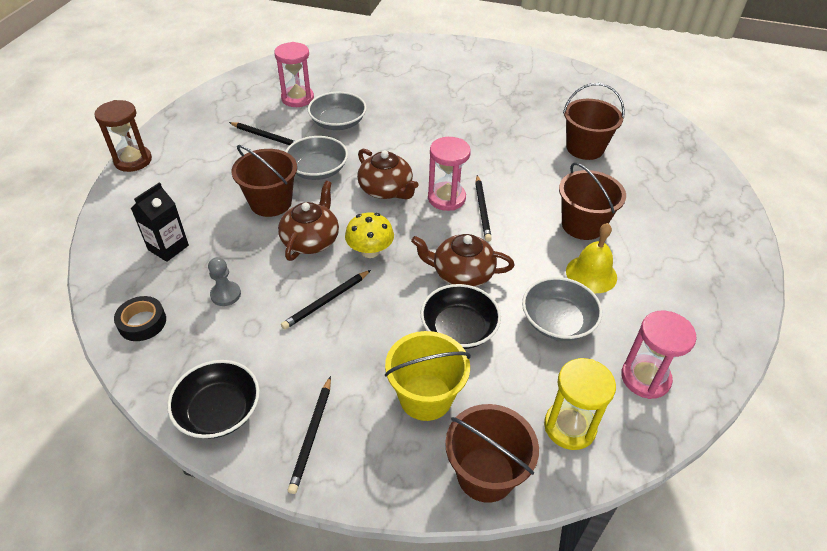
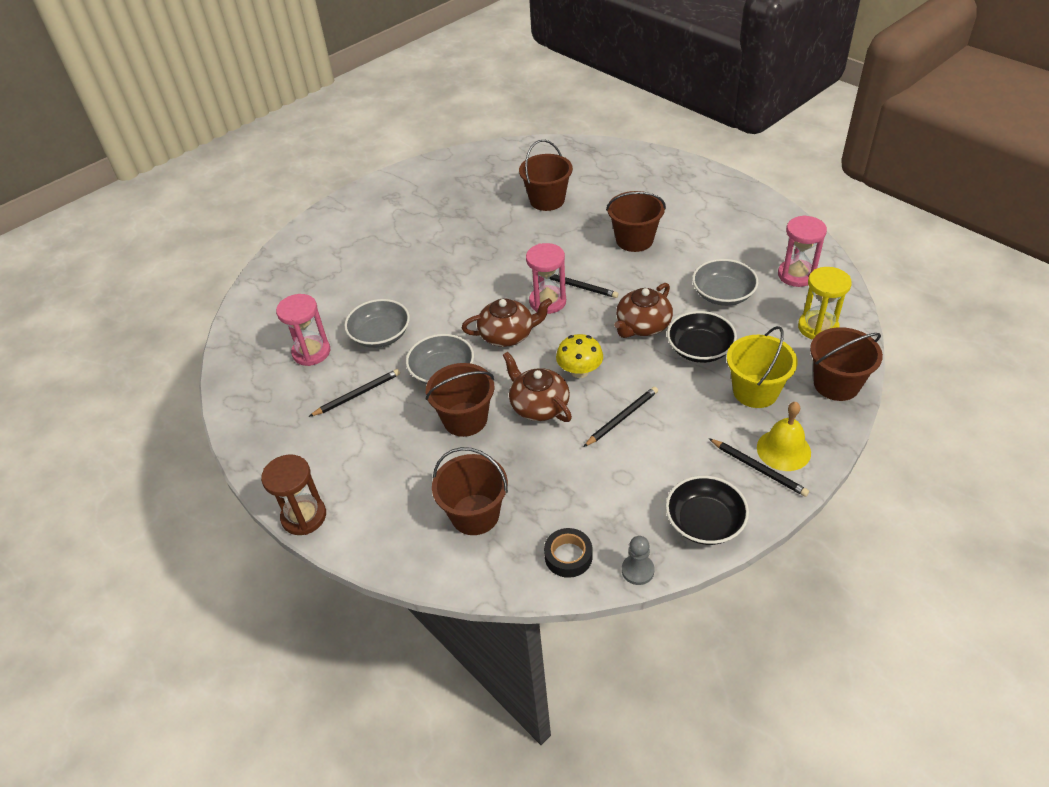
camera: 55 degrees left, 0 degrees up
black carton [131,182,189,262] -> brown bucket [432,447,508,535]
grey pawn [208,257,241,306] -> grey pawn moved to [622,536,655,585]
black pencil [281,270,371,330] -> black pencil turned 120 degrees counterclockwise [584,387,658,447]
yellow bell [566,223,617,293] -> yellow bell moved to [757,402,811,471]

